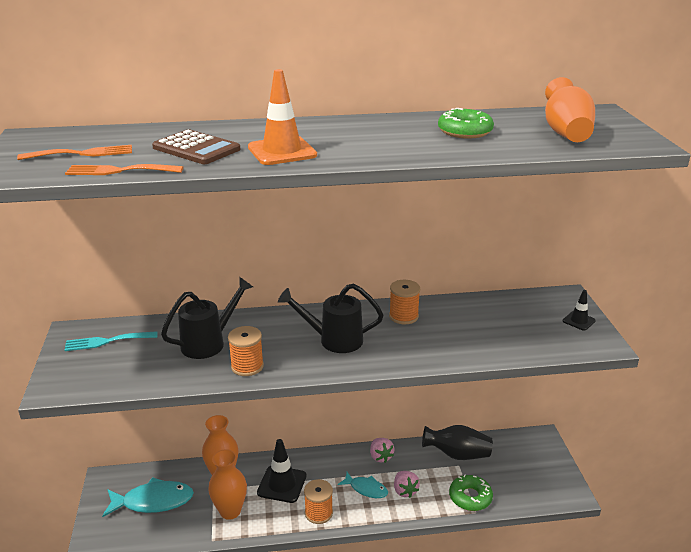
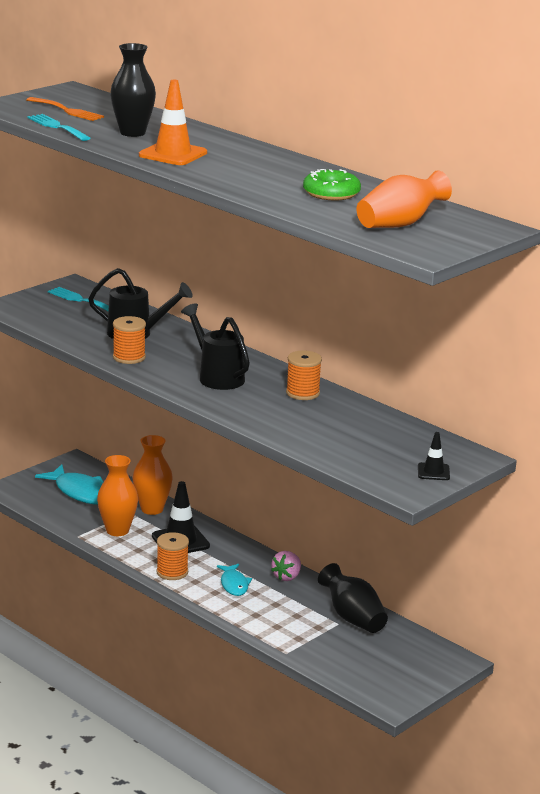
camera: 50 degrees right, 5 degrees down
orange fork [65,164,183,175] -> turquoise fork [28,114,91,141]
brown calculator [152,129,241,164] -> black vase [110,43,156,137]
pink strawberry [394,471,420,498] -> none
green donut [449,474,493,511] -> none

